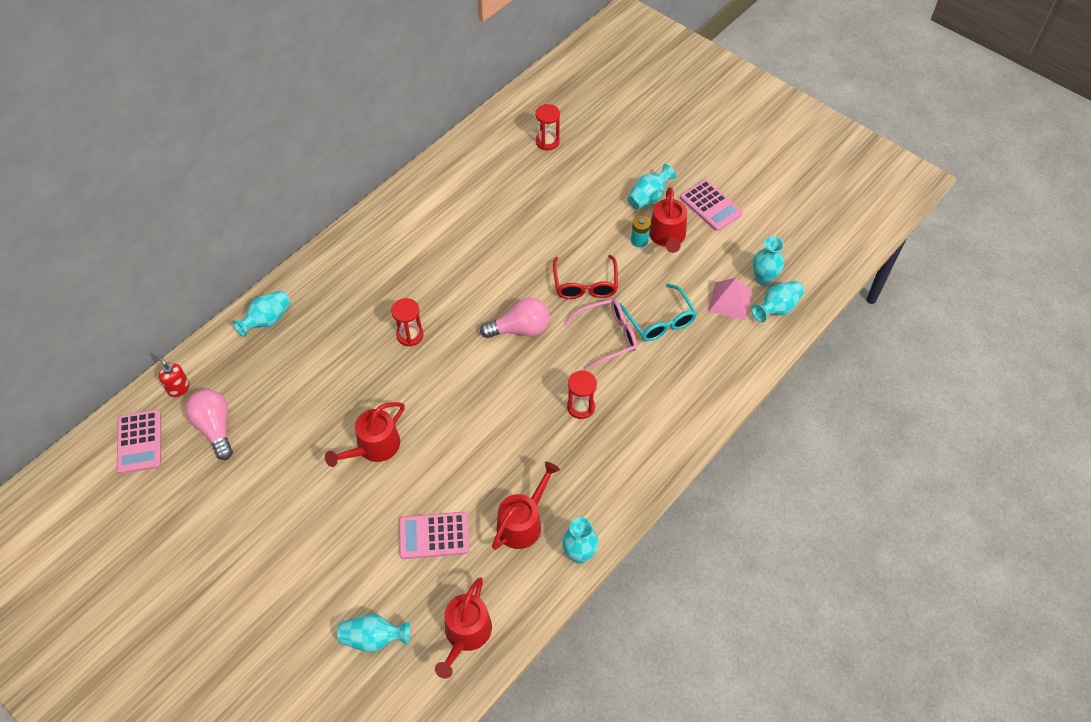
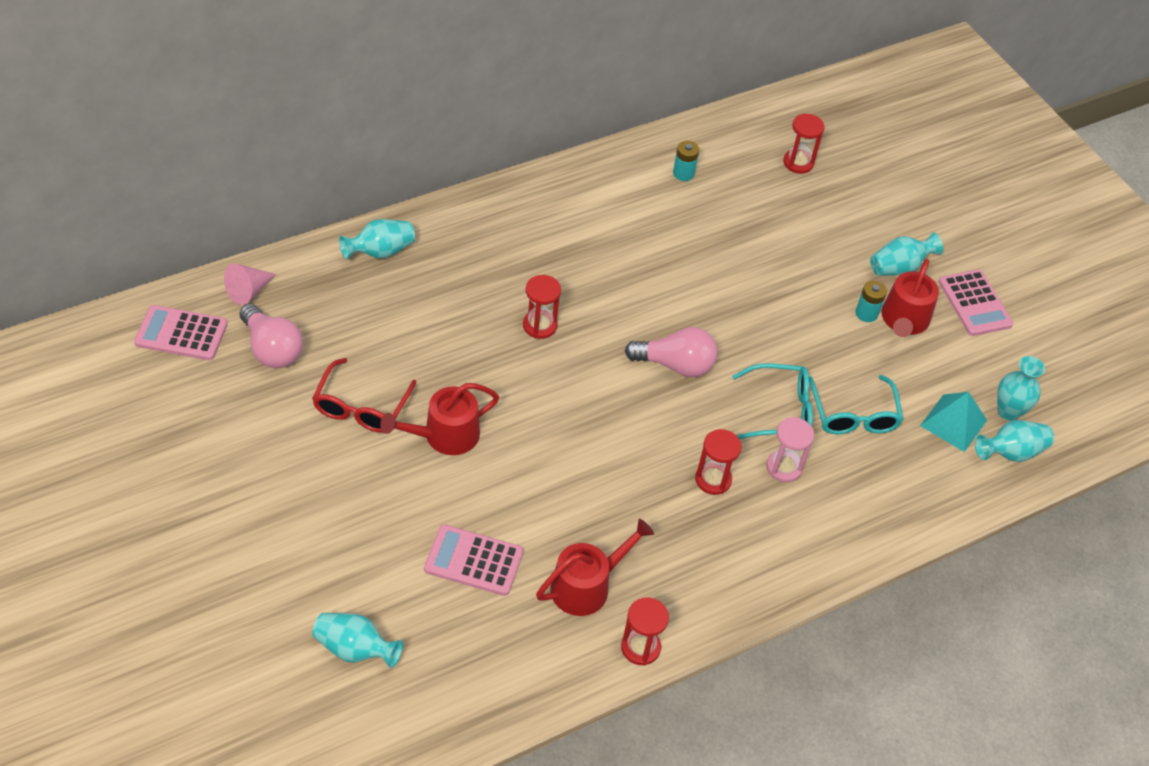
camera: 15 degrees right, 5 degrees down
pink calculator [117,409,161,474] -> pink calculator turned 90 degrees clockwise [134,305,228,360]
red soap dispenser [156,355,190,397] -> pink cone [224,263,276,305]
pink light bulb [185,389,233,460] -> pink light bulb turned 150 degrees clockwise [240,304,303,368]
red watering can [435,577,492,679] -> none
red glasses [553,255,618,299] -> red glasses moved to [312,358,417,433]
turquoise vase [562,517,599,563] -> red hourglass [621,598,669,665]
pink glasses [564,299,637,370] -> turquoise glasses [732,363,813,439]
pink pyramid [708,278,752,320] -> turquoise pyramid [920,392,987,452]
none -> turquoise battery [673,141,699,181]
none -> pink hourglass [766,417,814,482]

